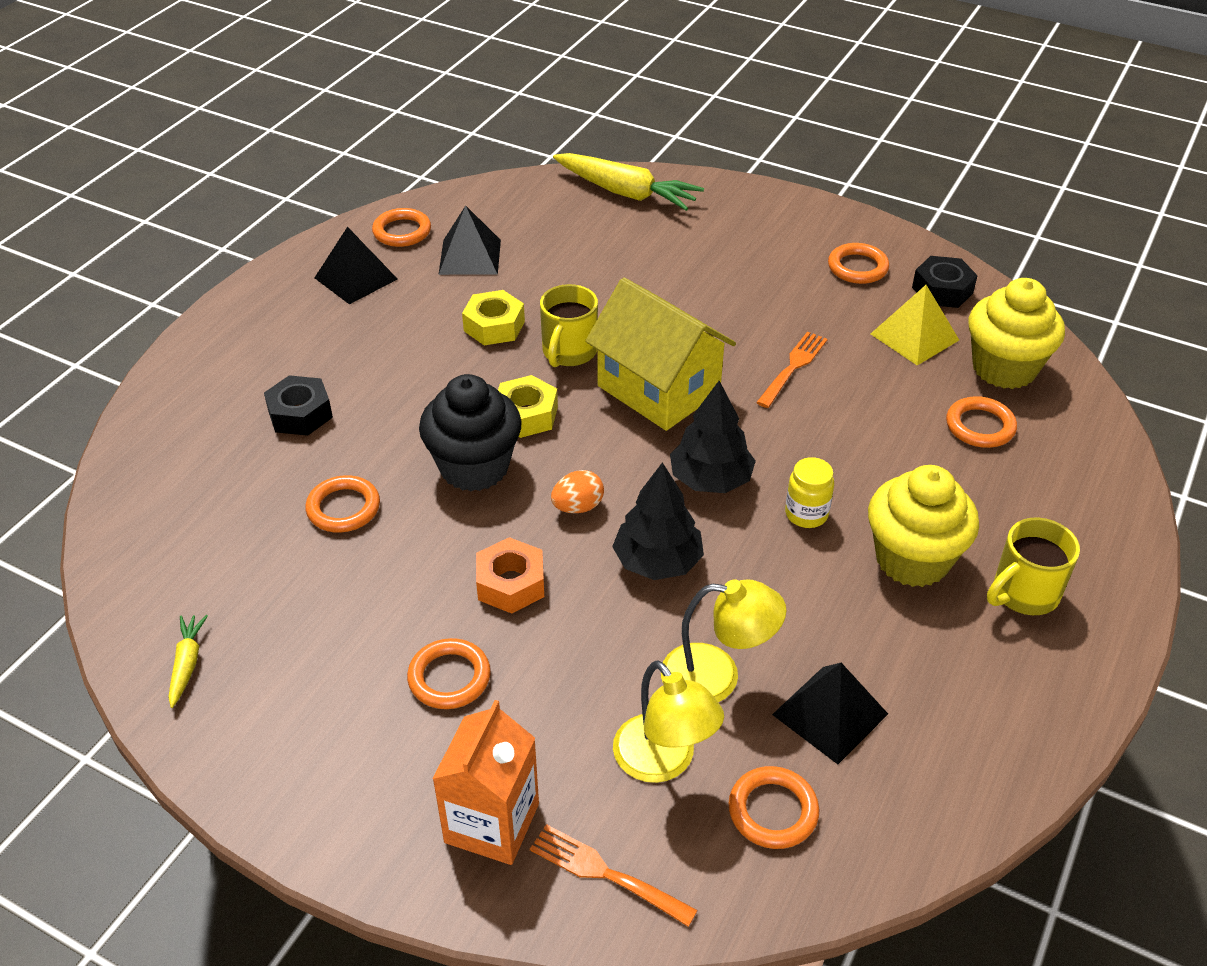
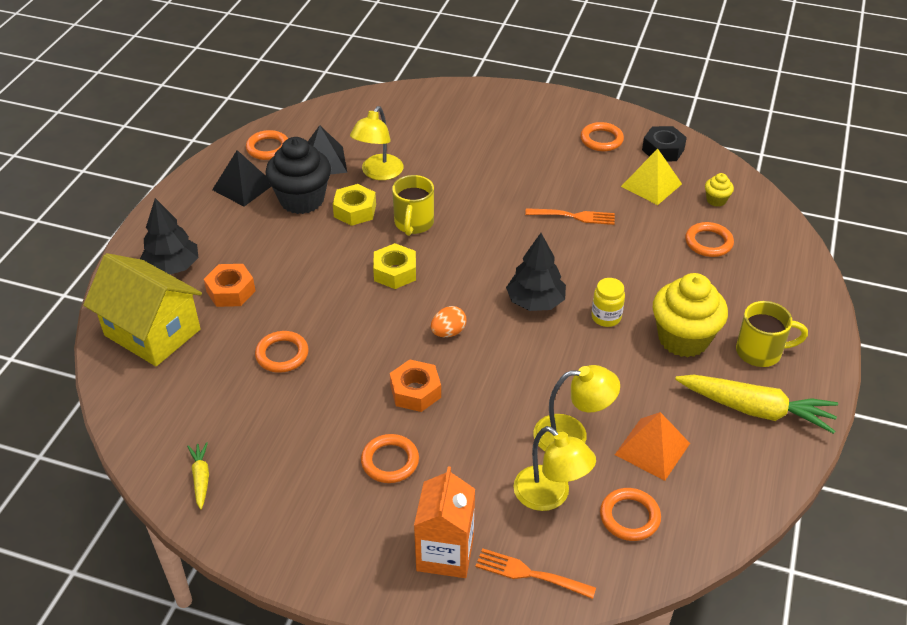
camera: 10 degrees left, 0 degrees up
black nut [264,375,333,436] -> orange nut [204,264,256,307]
black cupcake [419,374,522,491] -> black cupcake moved to [266,137,331,214]
yellow carrot [553,153,704,211] -> yellow carrot moved to [675,375,838,434]
yellow house [585,277,736,431] -> yellow house moved to [83,253,202,366]
black tree [612,462,704,580] -> black tree moved to [140,198,198,274]
orange fork [756,332,828,408] -> orange fork turned 75 degrees clockwise [525,208,615,225]
black pyramid [772,663,888,764] -> orange pyramid [615,412,690,481]
yellow cupcake [969,278,1065,389] -> yellow cupcake [705,173,734,207], size x0.44
yellow mug [987,518,1080,615] -> yellow mug turned 135 degrees counterclockwise [736,301,808,367]
none -> yellow lamp [350,106,403,180]

